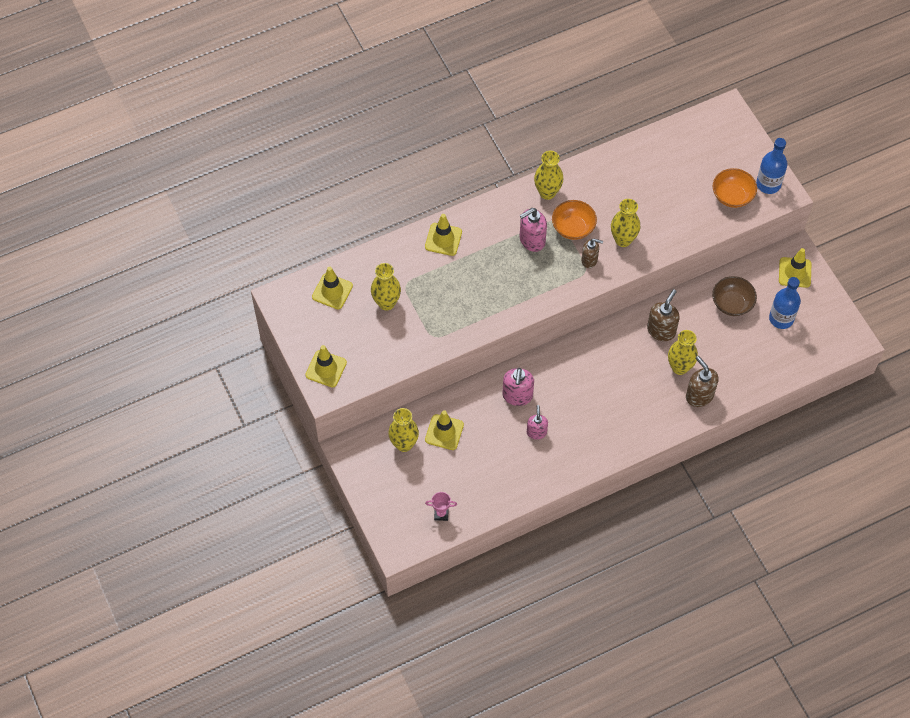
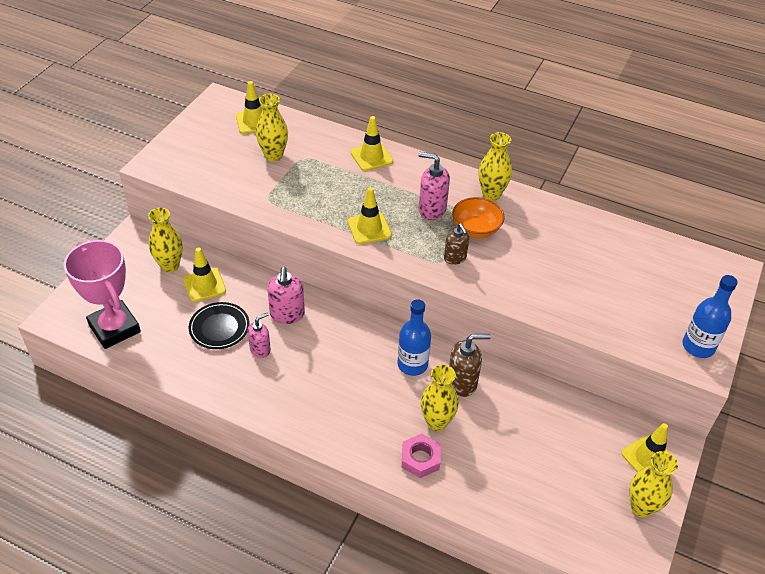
camera: 50 degrees right, 15 degrees down
yellow traffic cone [305,345,347,387] -> yellow traffic cone moved to [348,187,392,244]
pink trophy [425,492,457,521] -> pink trophy [64,240,141,349], size x2.48
pink soap dispenser [503,368,534,406] -> pink soap dispenser turned 60 degrees counterclockwise [267,267,305,324]
yellow vase [611,199,640,247] -> yellow vase moved to [629,451,678,518]
brown soap dispenser [686,356,719,407] -> pink nut [402,434,441,478]
brown bowl [712,276,757,316] -> none
orange bowl [713,168,757,208] -> none
blue bottle [769,277,801,329] -> blue bottle moved to [398,299,431,376]
none -> black plate [189,302,250,349]

